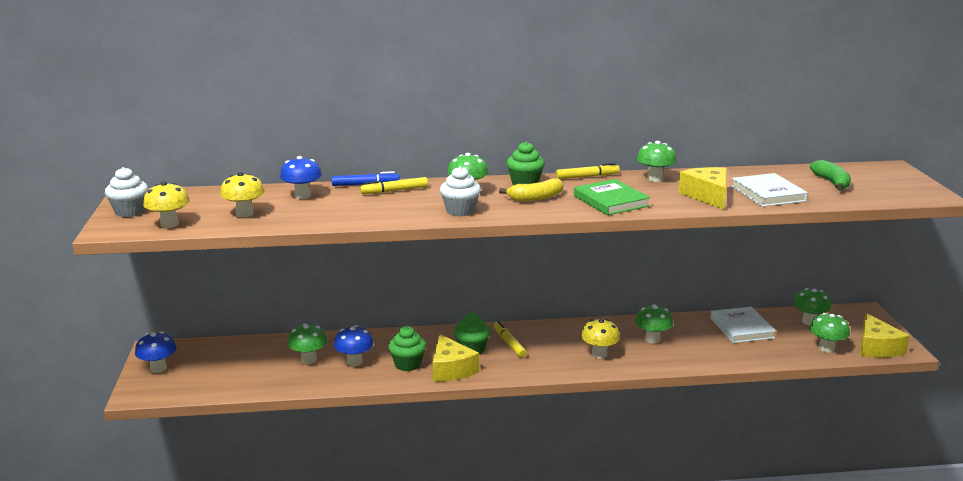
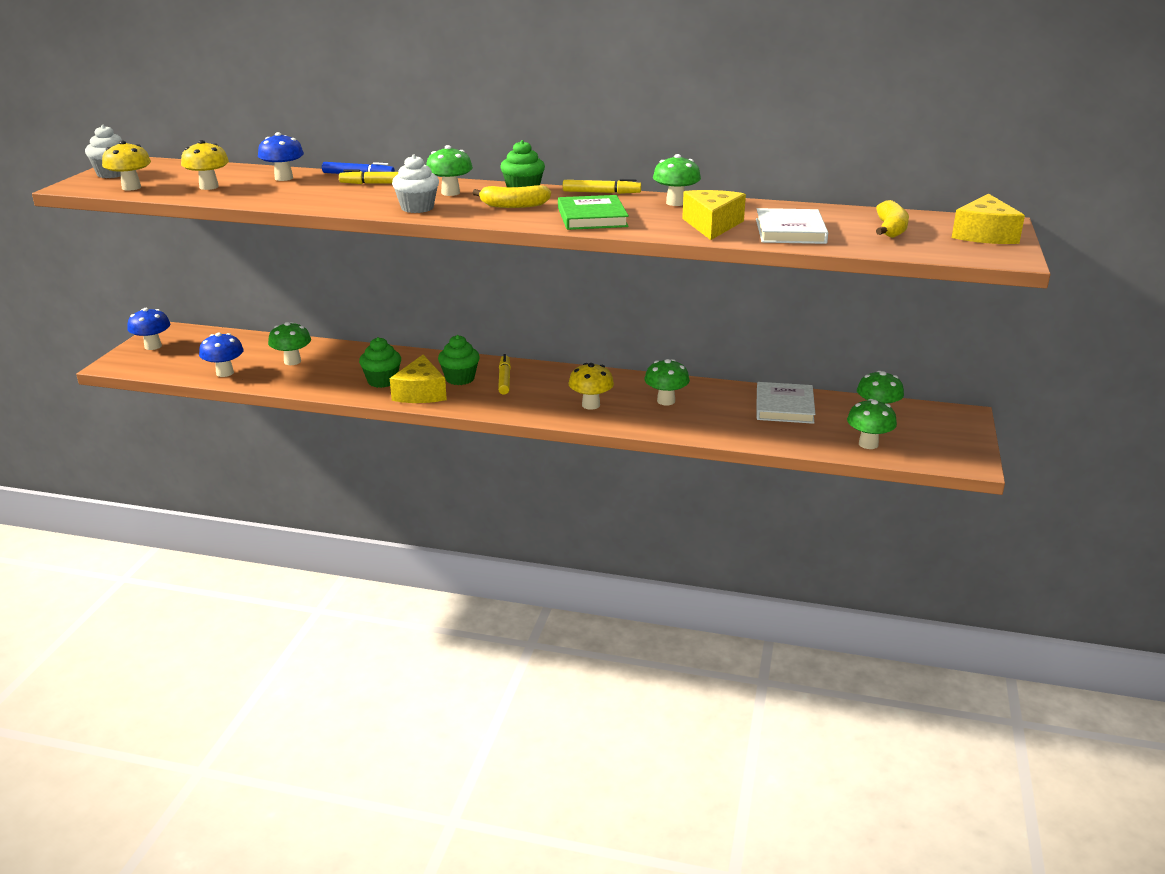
camera: 20 degrees right, 5 degrees up
blue mushroom [334,325,373,366] -> blue mushroom moved to [199,333,244,377]
green banana [810,160,851,190] -> yellow banana [876,200,909,238]
yellow cheese [860,313,910,358] -> yellow cheese moved to [952,193,1025,244]

